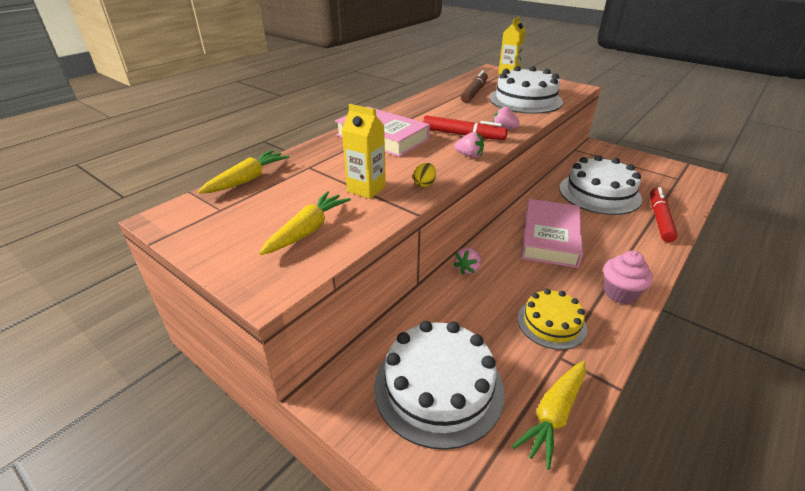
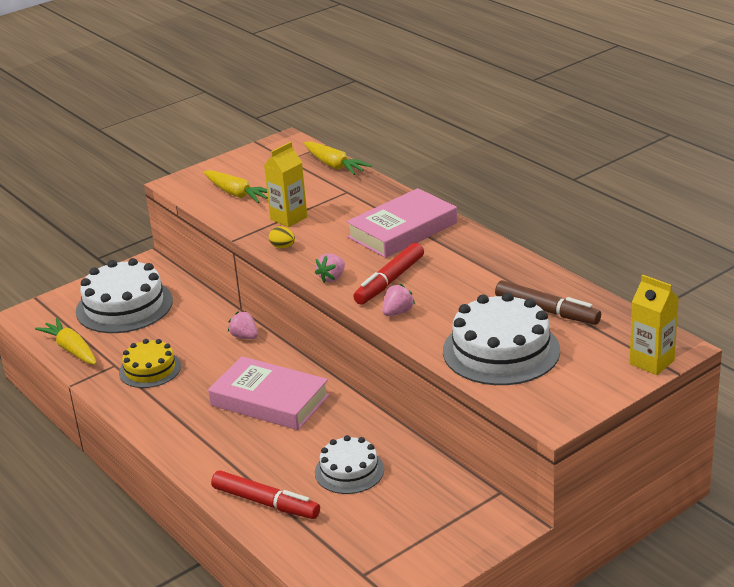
camera: 105 degrees right, 5 degrees down
white cake [559,155,642,215] -> white cake [315,435,384,494], size x0.60
pink cupcake [603,251,653,304] -> none

